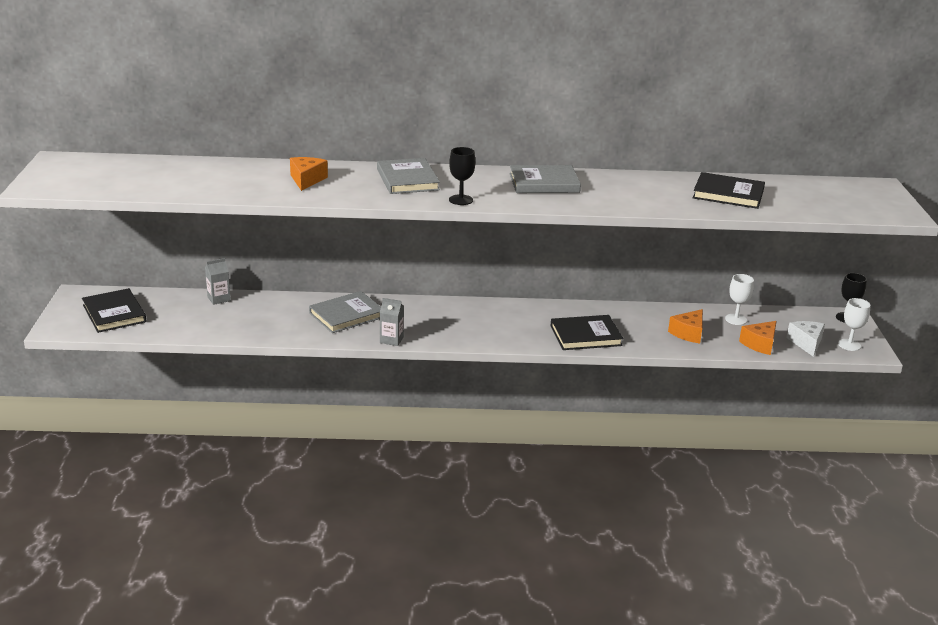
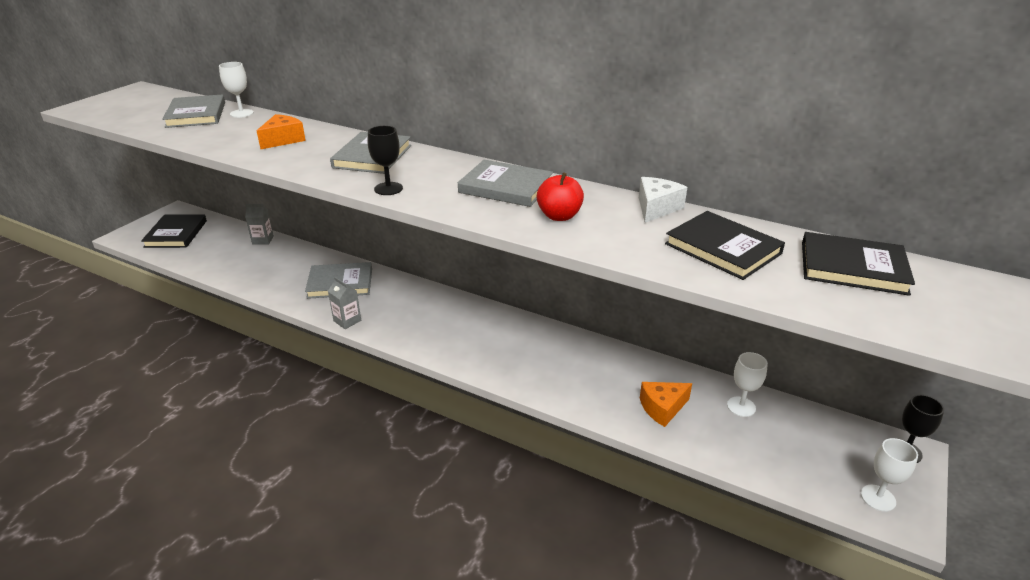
camera: 30 degrees right, 5 degrees up
black book [551,315,623,350] -> black book moved to [802,232,915,296]
orange cheese [739,321,777,355] -> none
white cheese [786,321,825,357] -> white cheese moved to [639,177,687,223]
none -> grey book [162,94,225,128]
none -> white goblet [219,62,254,118]
none -> red apple [537,172,584,221]

